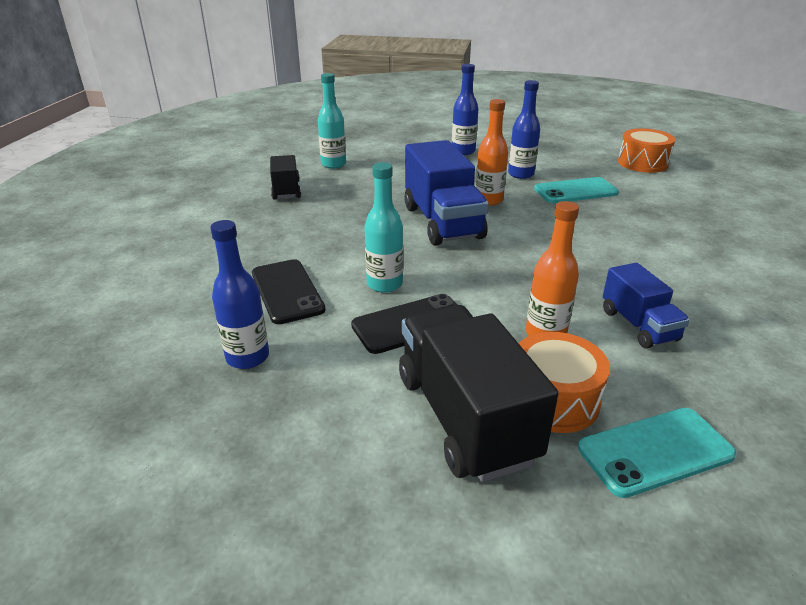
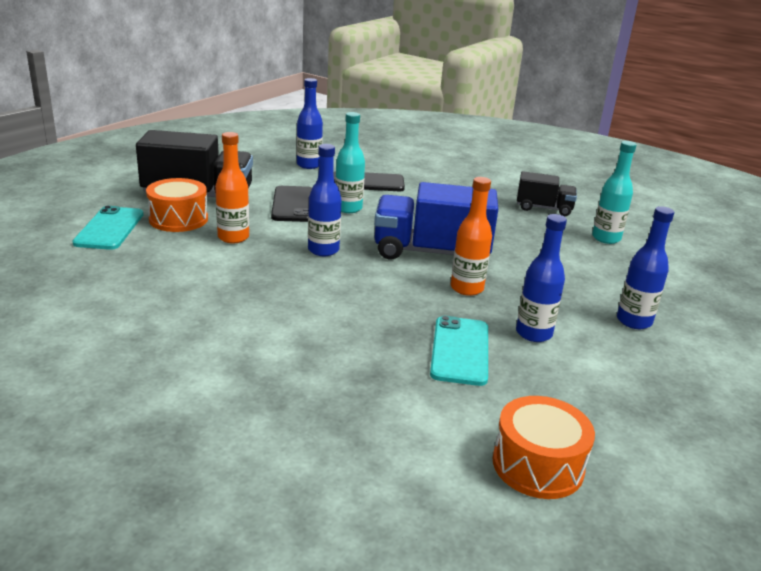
camera: 110 degrees right, 5 degrees down
blue truck [603,263,690,349] -> none
none -> blue bottle [308,144,342,256]

